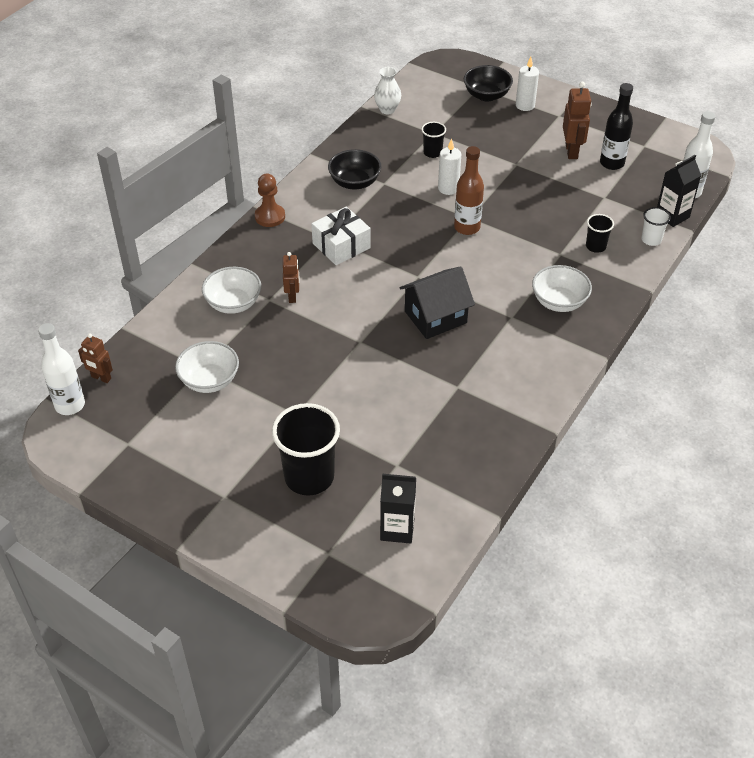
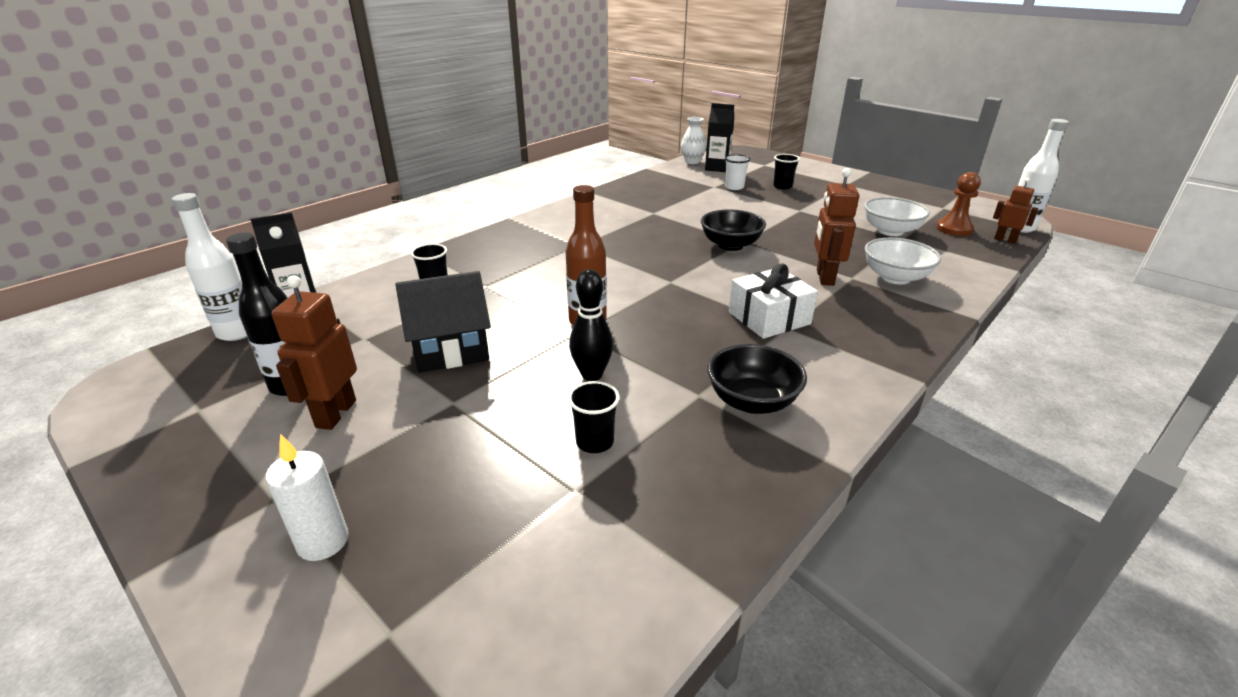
camera: 170 degrees left, 15 degrees down
brown pawn [255,174,285,227] -> brown pawn moved to [936,172,981,236]
black cup [272,403,340,495] -> black cup [773,154,800,189], size x0.49
brown robot [283,252,299,303] -> brown robot [814,168,859,286], size x1.55
white vase [374,67,401,114] -> white vase moved to [681,117,707,164]
black house [399,266,475,339] -> black house moved to [396,271,491,373]
white candle [438,138,461,195] -> black bowling pin [569,269,613,381]
black bowl [464,65,513,102] -> black bowl moved to [701,209,766,251]
white bowl [532,265,592,312] -> none
white cup [641,207,671,246] -> white cup moved to [725,154,750,190]

